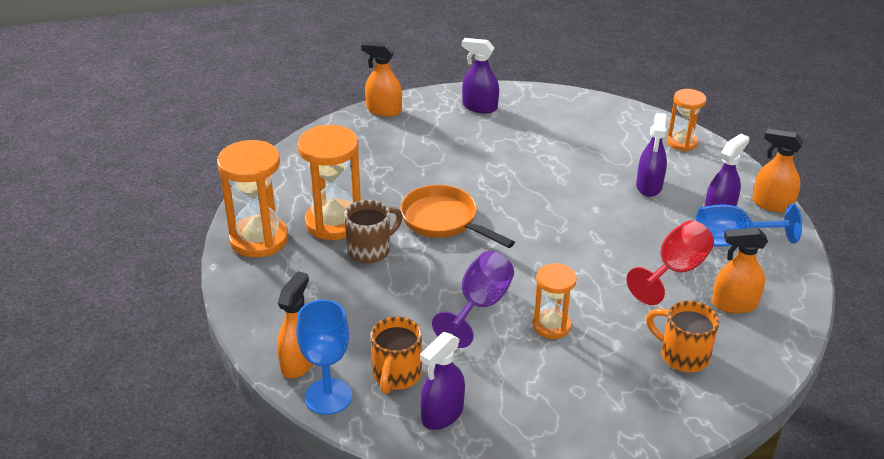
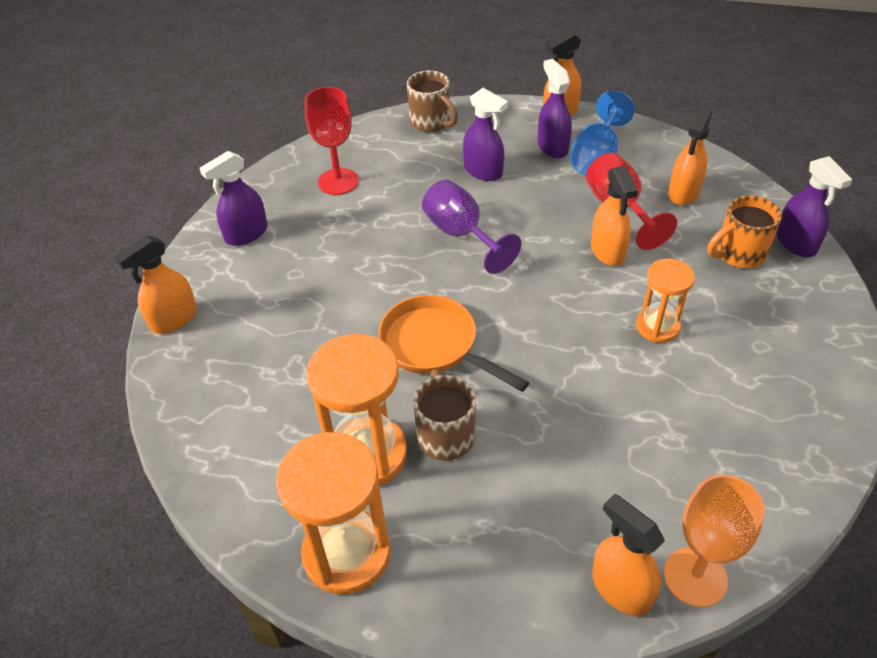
camera: 60 degrees left, 10 degrees up
blue goblet [296,299,352,415] -> orange goblet [664,475,765,607]
orange mug [370,316,422,394] -> none
orange pan [400,185,515,248] -> orange pan turned 60 degrees clockwise [378,295,529,392]
purple spray bottle [420,332,465,430] -> purple spray bottle moved to [776,156,853,257]
purple goblet [432,251,514,348] -> purple goblet moved to [422,180,522,274]
orange hourglass [667,89,706,151] -> brown mug [407,71,458,132]
none -> red goblet [304,87,359,195]
none -> orange spray bottle [591,166,638,266]

